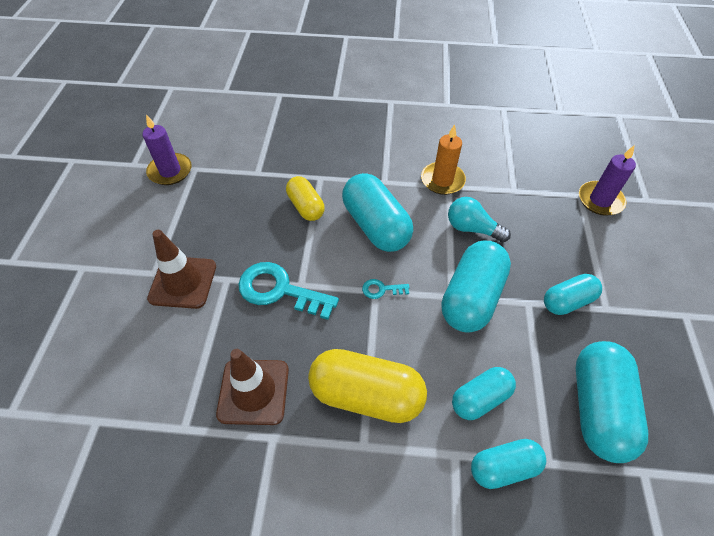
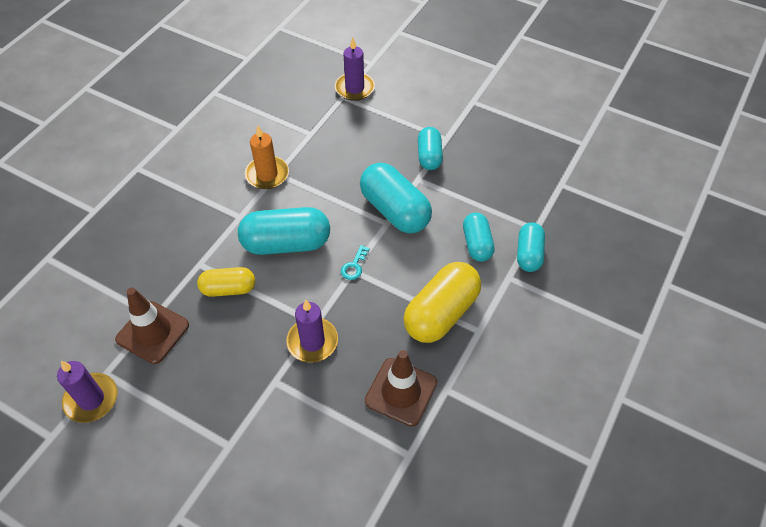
camera: 65 degrees left, 0 degrees up
brown traffic cone [147,230,216,309] -> brown traffic cone moved to [115,288,189,364]
turquoise key [238,262,339,320] -> purple candle [286,300,338,362]
turquoise light bulb [448,197,511,242] -> none
turquoise capsule [576,341,648,463] -> none

